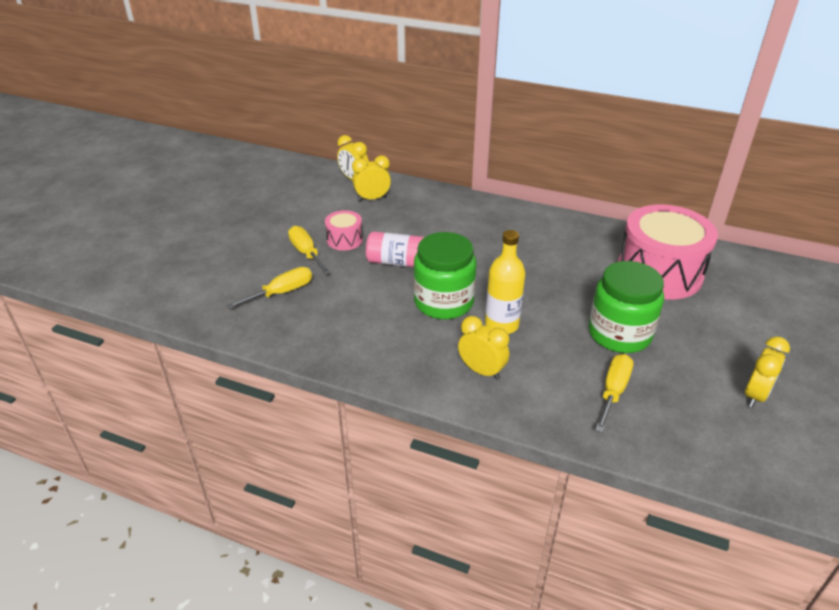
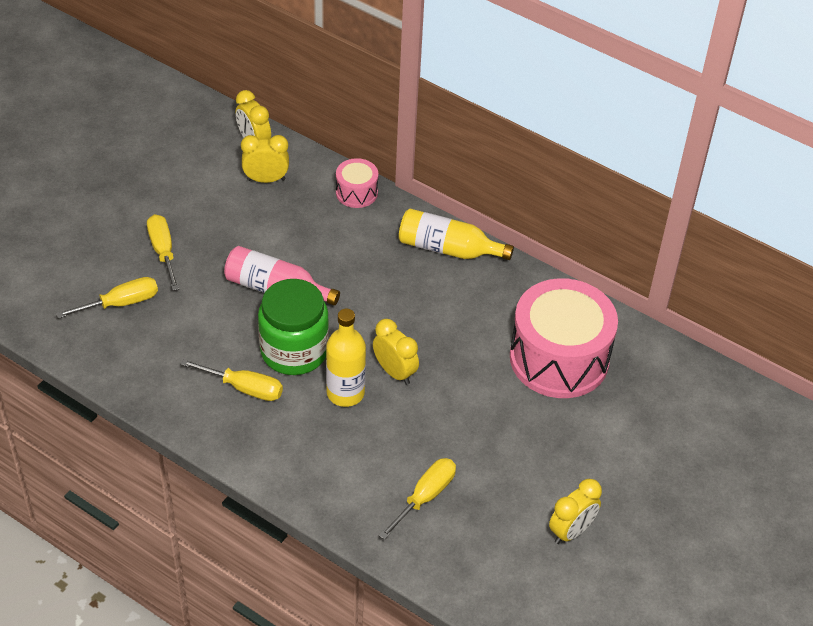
camera: 10 degrees right, 10 degrees up
pink drum [325,210,363,251] -> pink drum moved to [336,158,378,208]
yellow clock [458,316,509,380] -> yellow clock moved to [373,319,419,385]
green jar [589,261,664,353] -> none
none -> yellow screwdriver [181,359,283,401]
none -> yellow bottle [399,209,514,260]

